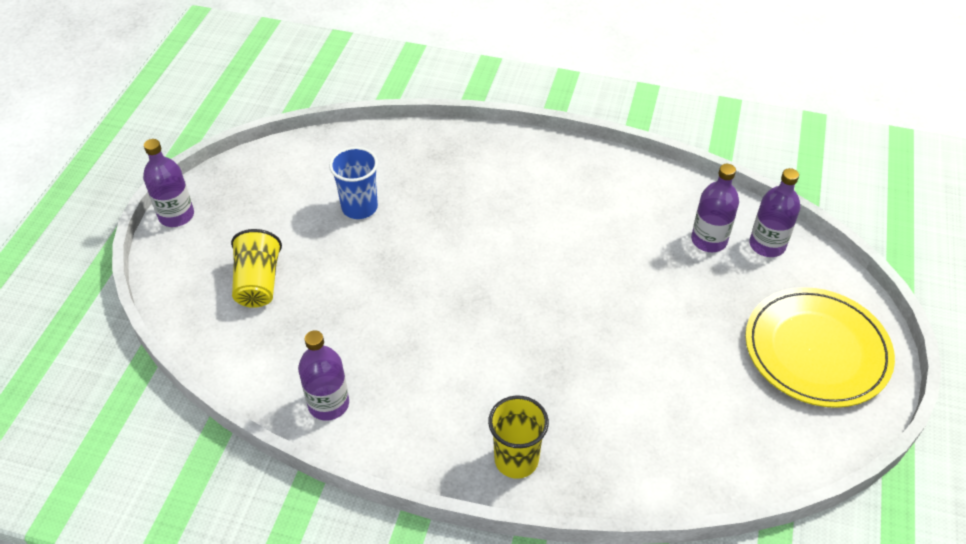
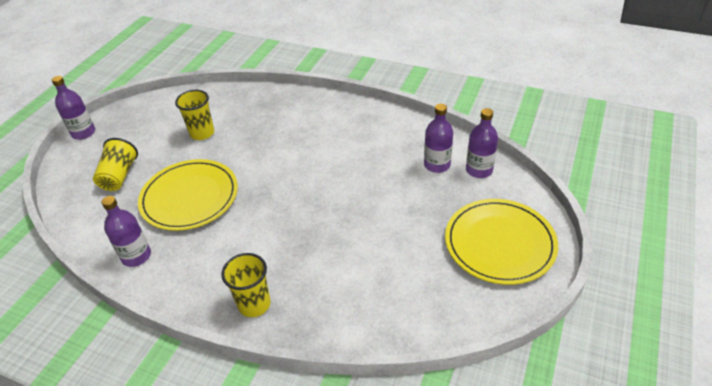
camera: 10 degrees right, 5 degrees down
blue cup [329,147,378,219] -> yellow cup [175,90,214,140]
none -> yellow plate [138,159,238,231]

